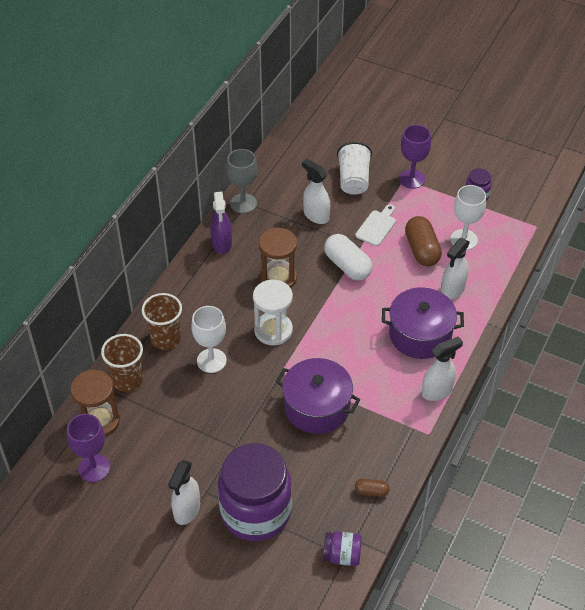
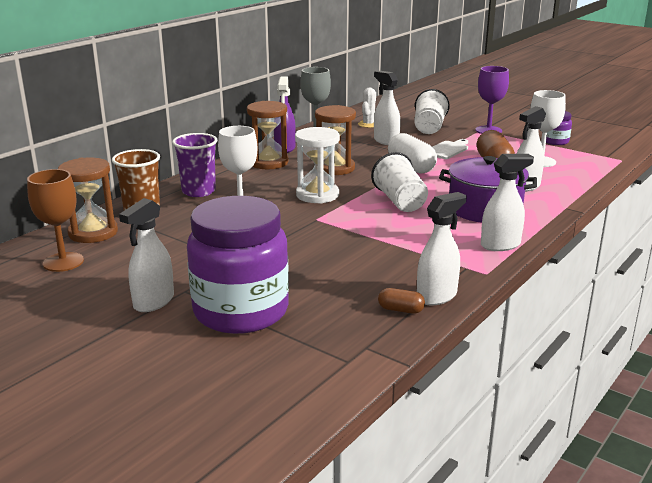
camera: 10 degrees right, 25 degrees down
purple goblet [67,414,110,482] -> brown goblet [27,169,84,272]
brown cup [142,293,182,350] -> purple cup [172,133,217,197]
purple pot [275,358,360,434] -> none
purple jar [323,531,362,566] -> none
none -> brown hourglass [247,101,288,169]
none -> white cactus [358,88,376,128]
none -> white cup [371,152,428,212]
none -> white spray bottle [417,192,466,306]

